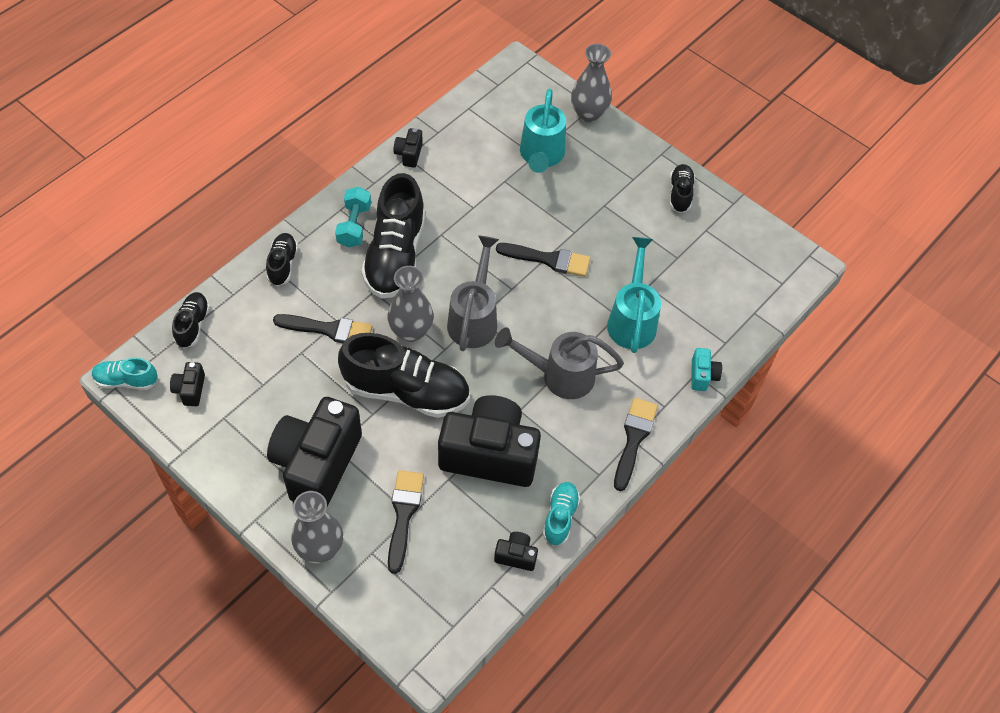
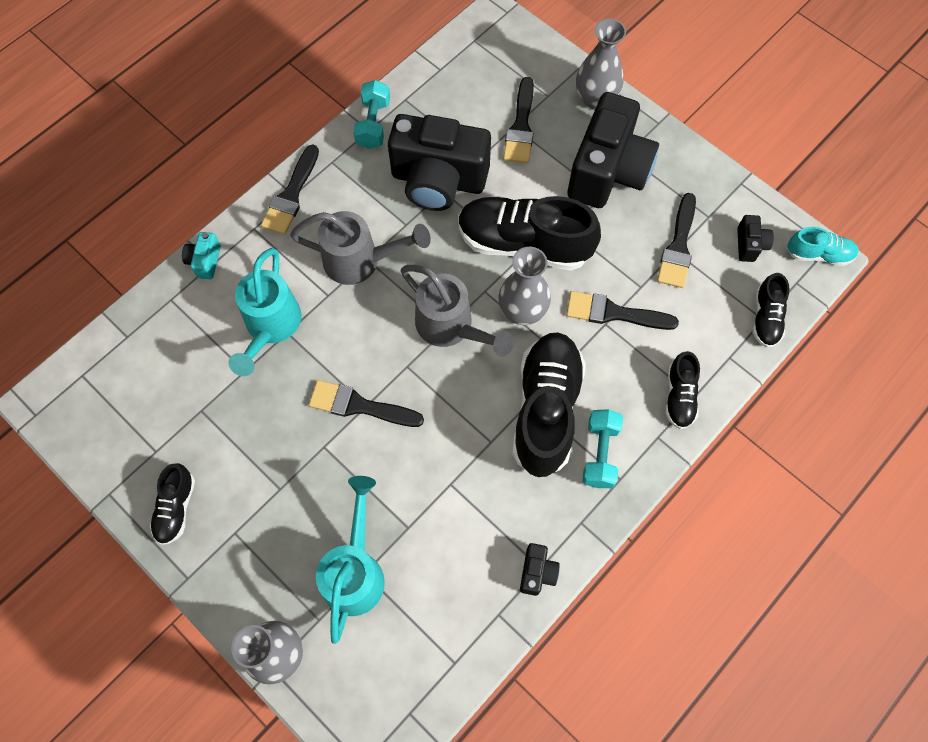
camera: 175 degrees left, 10 degrees up
grey watering can [447,235,499,351] -> grey watering can turned 60 degrees counterclockwise [401,265,514,357]
black camera [494,532,538,571] -> none
turquoise shoe [543,482,580,546] -> turquoise dumbbell [353,80,390,149]
none -> black brush [657,193,696,288]

